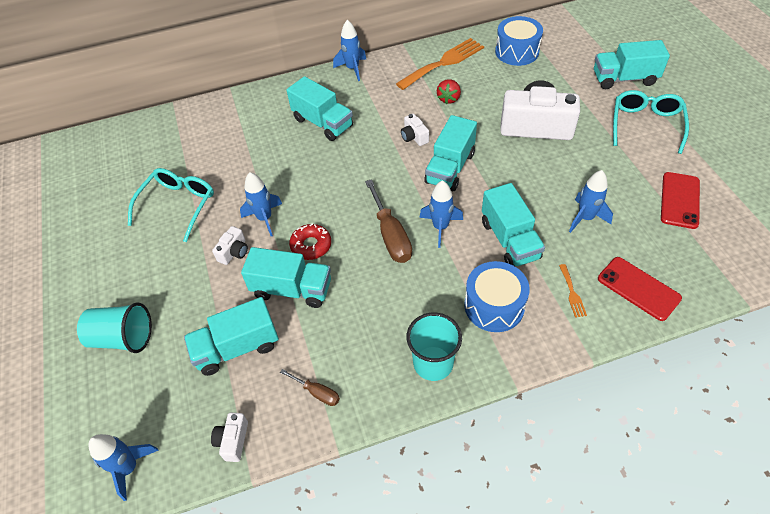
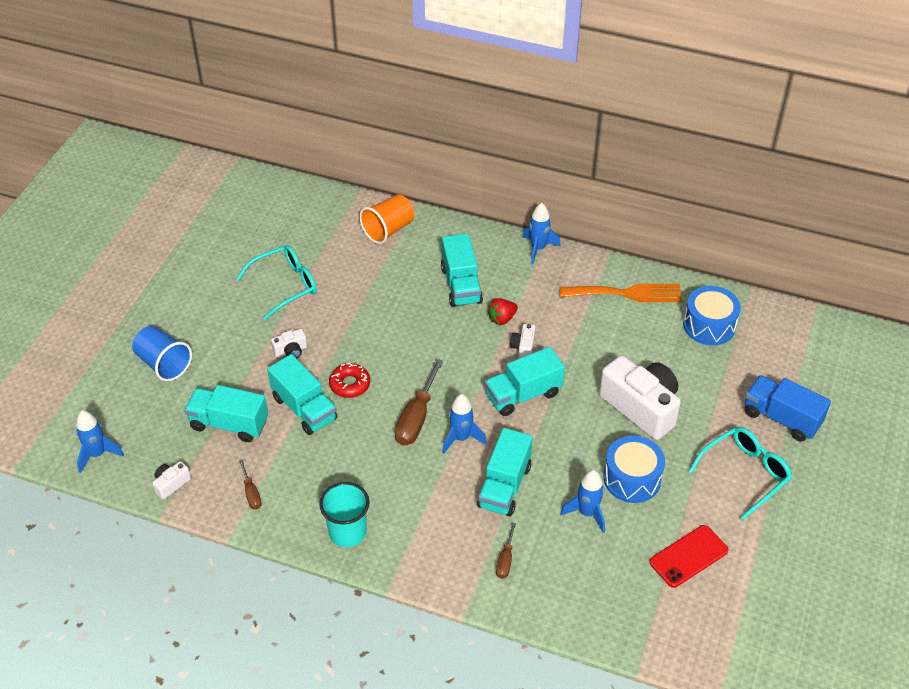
camera: 35 degrees right, 5 degrees down
turquoise cup [77,302,152,353] -> blue cup [132,326,192,381]
blue rocket [240,172,282,236] -> none
red strawberry [437,79,461,104] -> red strawberry moved to [487,298,518,325]
blue drum [464,261,530,332] -> blue drum moved to [603,436,665,503]
orange fork [559,264,587,318] -> brown screwdriver [496,523,516,579]
turquoise truck [594,40,670,89] -> blue truck [745,375,831,442]
red phone [598,257,682,321] -> none
none -> orange cup [359,194,414,244]

